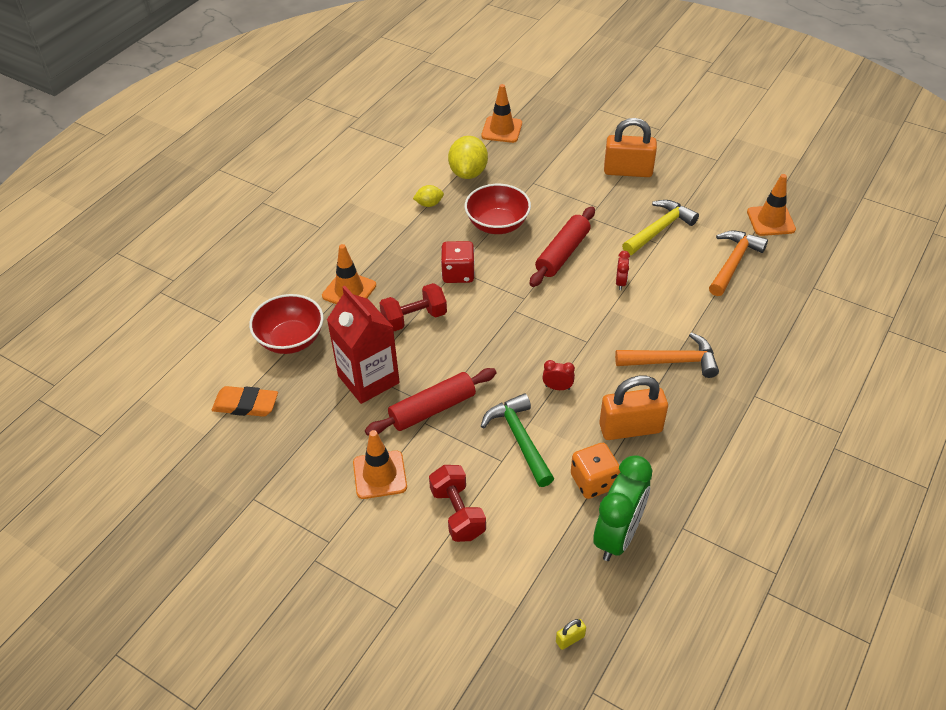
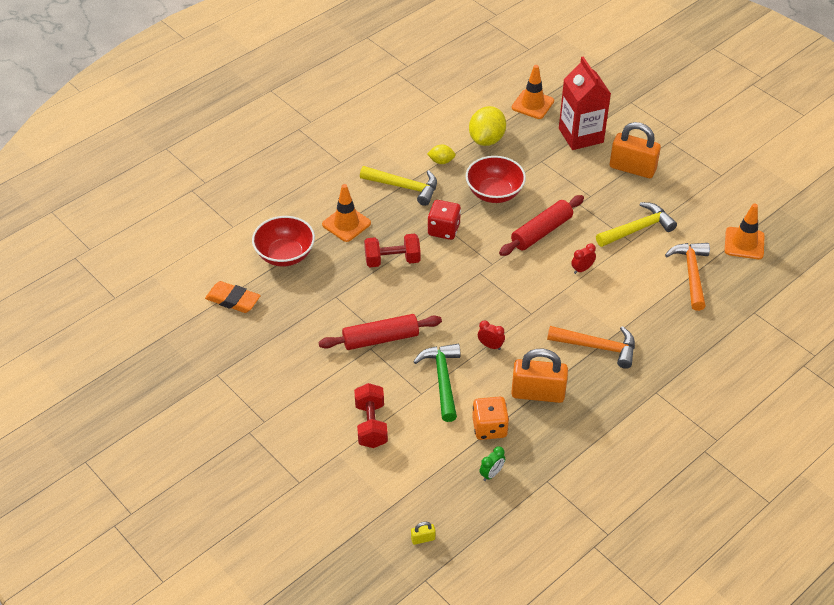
camera: 15 degrees right, 0 degrees up
red carton [327,286,400,404] -> red carton moved to [559,57,611,150]
orange traffic cone [353,430,407,499] -> none
green clock [593,455,652,561] -> green clock [479,446,505,481], size x0.43
red clock [616,251,630,290] -> red clock turned 150 degrees counterclockwise [571,243,596,274]
orange hammer [709,231,768,296] -> orange hammer turned 45 degrees counterclockwise [665,243,710,311]
none -> yellow hammer [360,166,437,206]

